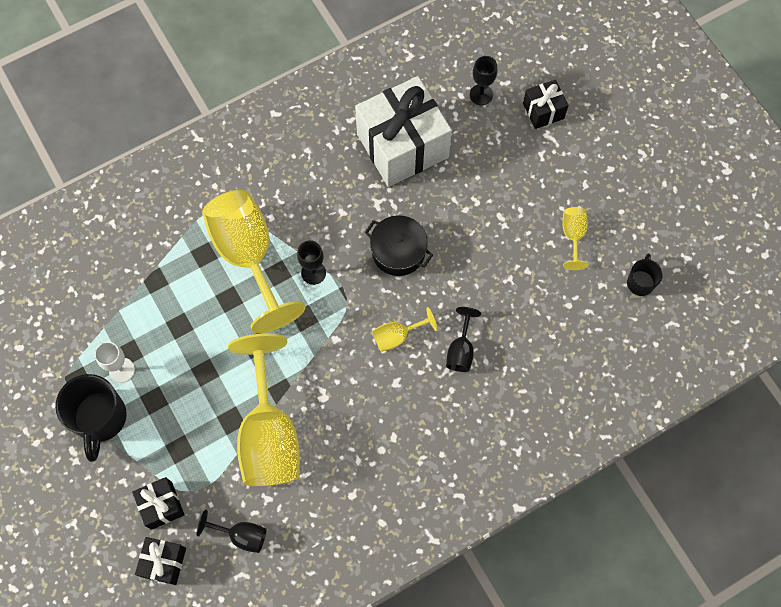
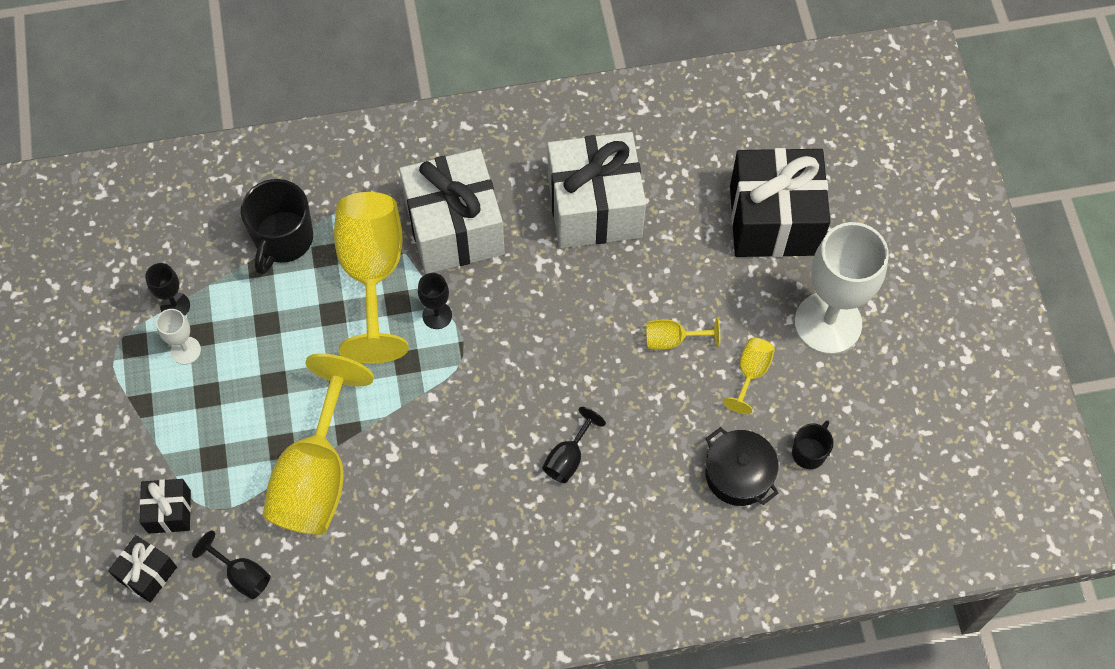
camera: 20 degrees right, 5 degrees down
black mug [55,374,127,462] -> black mug moved to [241,179,313,275]
black pot [365,215,433,276] -> black pot moved to [705,427,779,506]
yellow goblet [372,307,438,352] -> yellow goblet moved to [646,317,720,350]
black goblet [470,56,497,105] -> black goblet moved to [145,263,190,316]
black gift [523,80,569,129] -> black gift [730,148,830,257], size x2.12
none -> white gift [399,148,505,274]
none -> white goblet [795,222,889,354]

